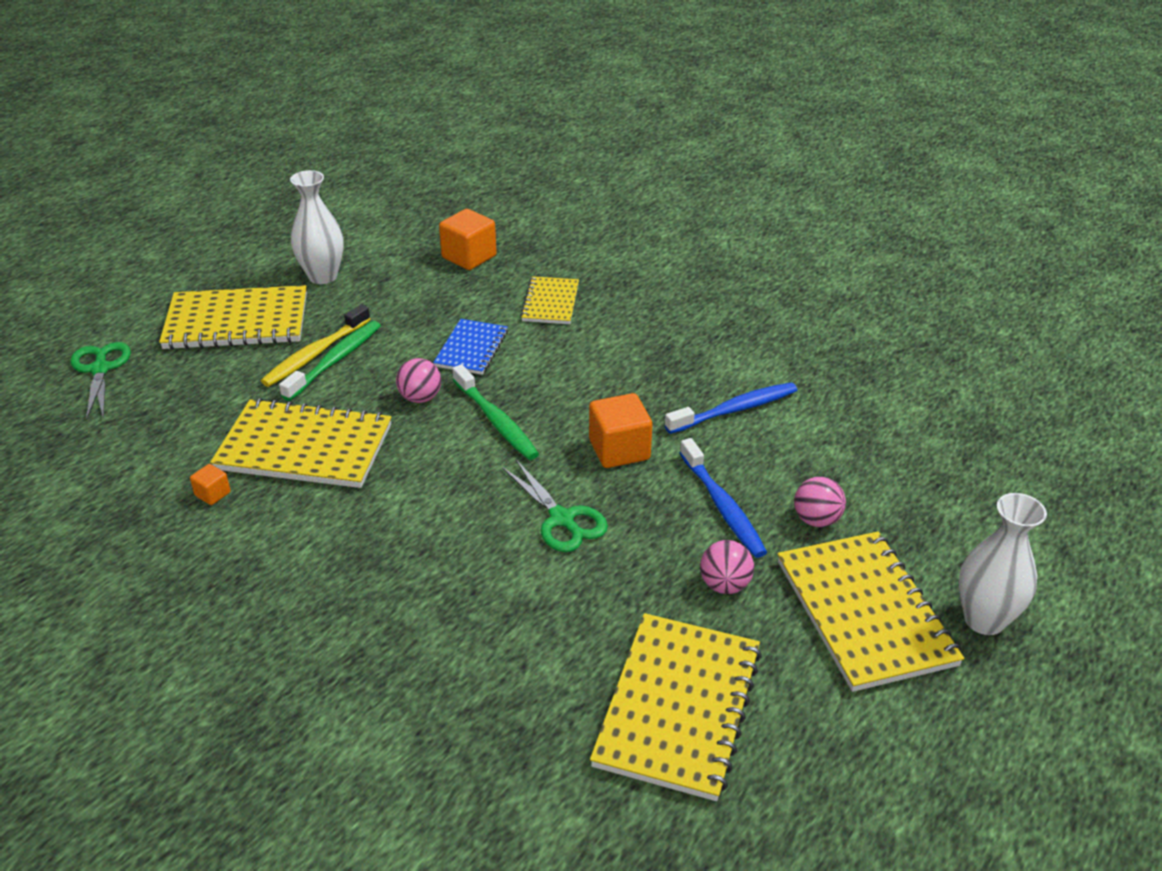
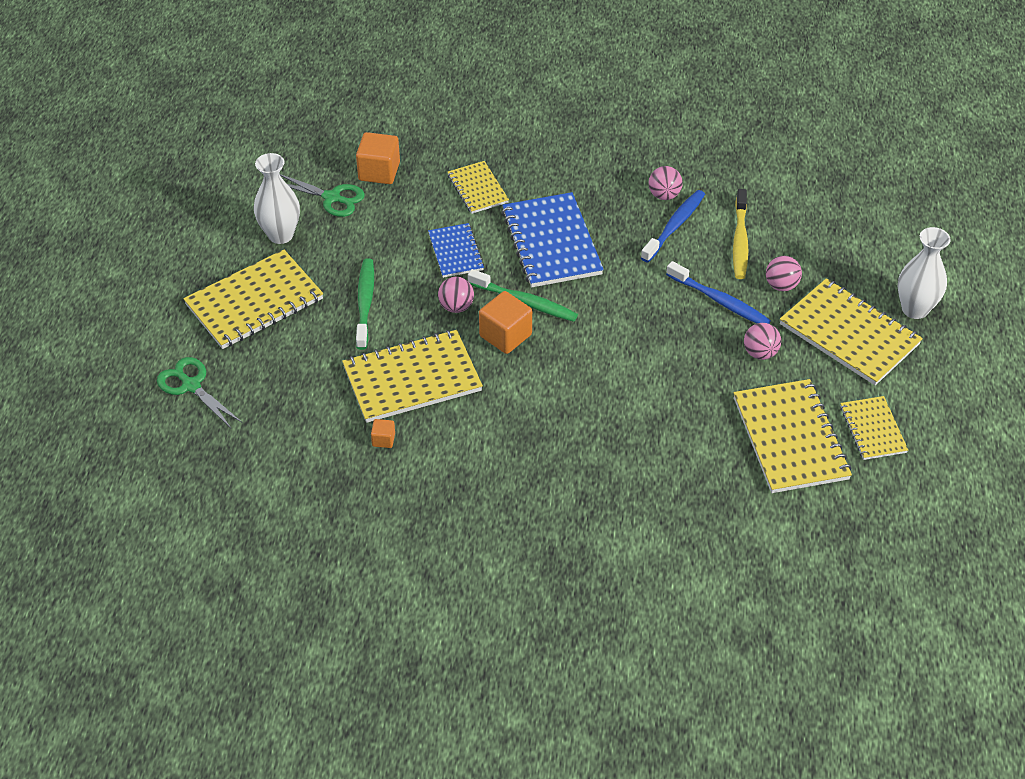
camera: 30 degrees left, 10 degrees up
yellow toothbrush [261,304,370,387] -> yellow toothbrush moved to [733,189,748,279]
green scissors [502,460,608,552] -> green scissors moved to [279,174,365,217]
orange cube [589,393,652,468] -> orange cube moved to [479,291,532,354]
none -> blue notebook [502,192,604,287]
none -> pink ball [649,166,683,200]
none -> yellow notebook [840,396,908,460]

